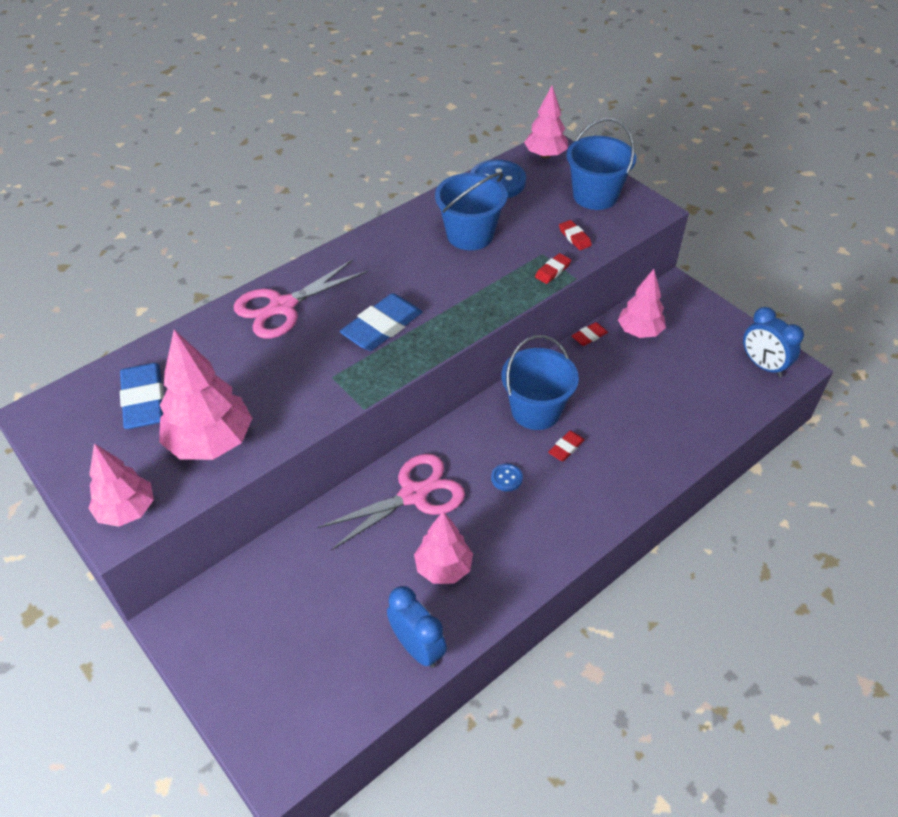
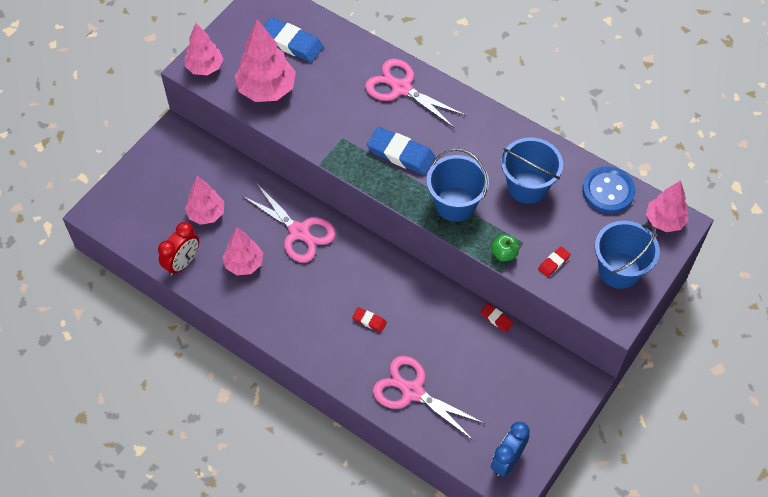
camera: 75 degrees right, 10 degrees up
blue eraser [120,363,164,429] -> blue eraser turned 60 degrees clockwise [263,17,324,62]
blue clock [387,586,447,668] -> red clock [158,222,199,276]
blue button [491,464,523,491] -> none
blue bucket [502,335,579,430] -> blue bucket moved to [427,148,489,222]
red eraser [535,253,571,284] -> green apple [491,234,519,262]
pink tree [618,269,666,338] -> pink tree moved to [185,176,224,225]
none -> pink scissors [373,356,485,441]

